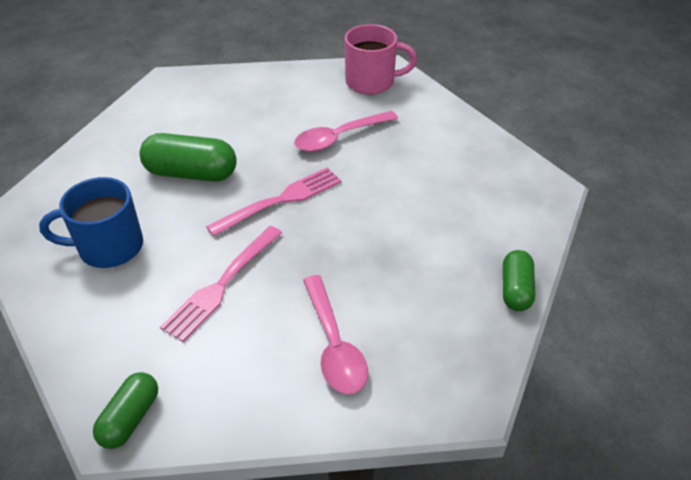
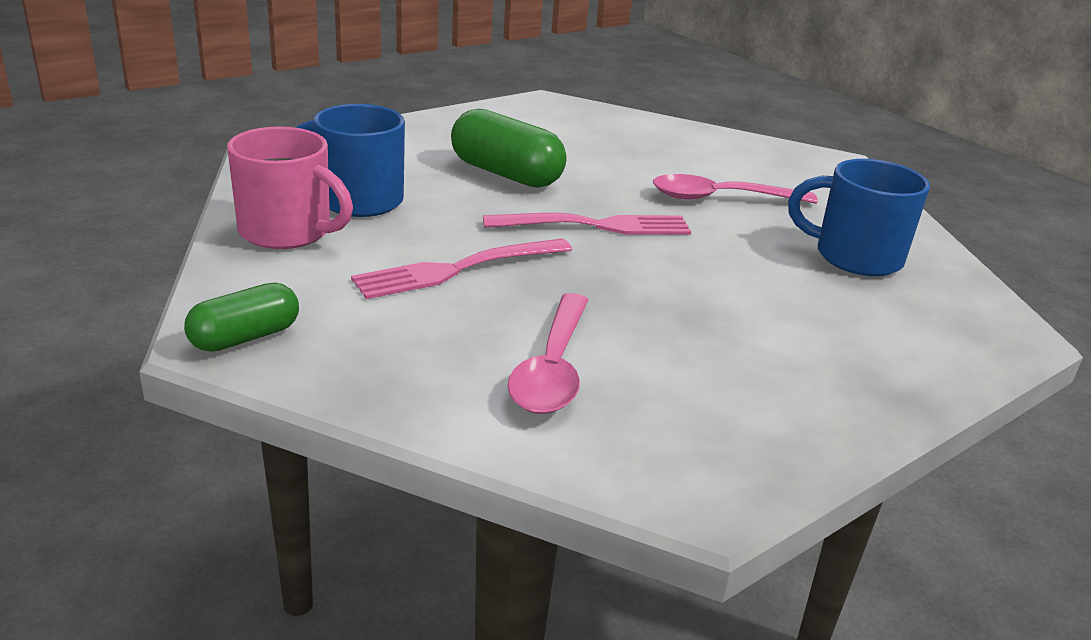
camera: 25 degrees right, 15 degrees down
pink mug [345,24,417,95] -> pink mug moved to [227,127,353,249]
green capsule [503,250,535,311] -> none
none -> blue mug [788,159,930,276]

